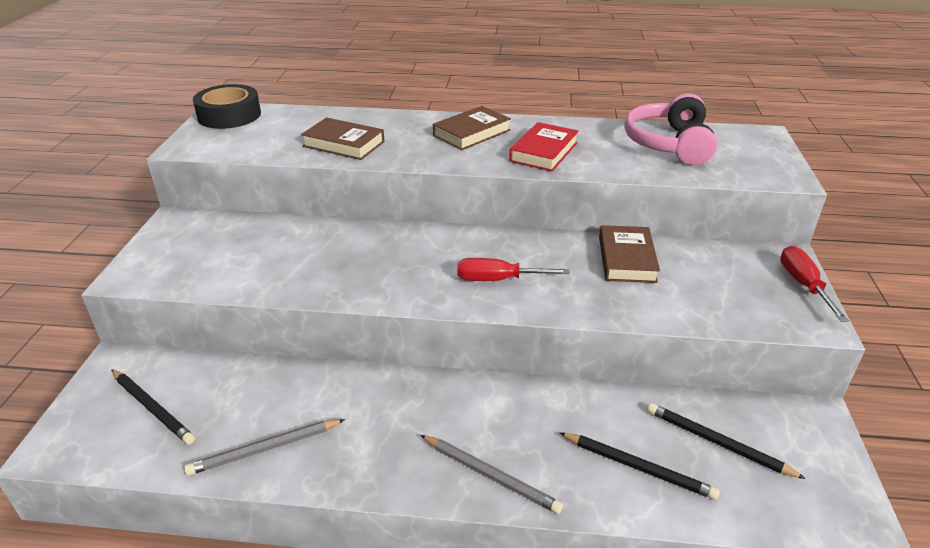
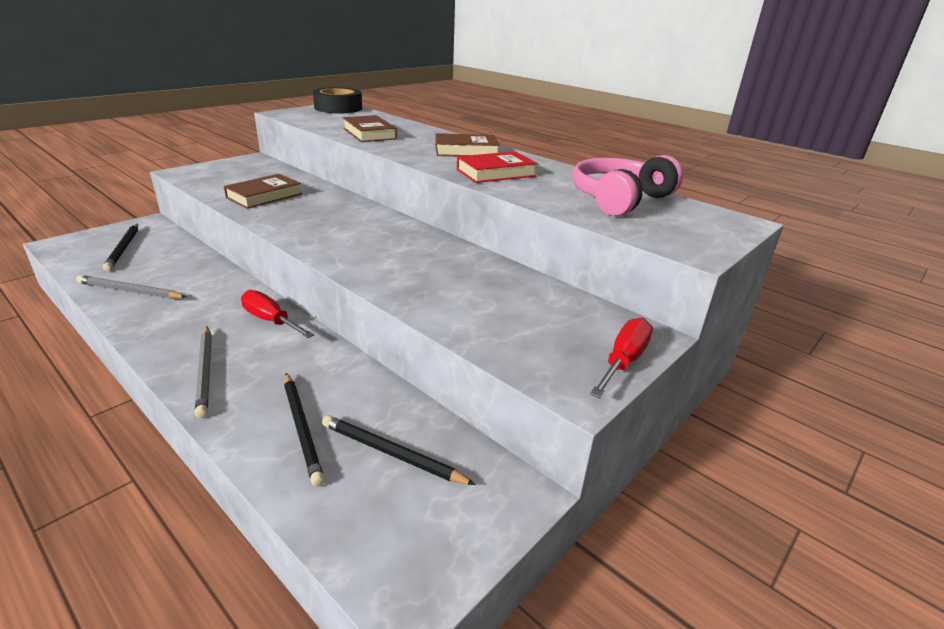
camera: 35 degrees right, 5 degrees down
red screwdriver [458,258,570,281] -> red screwdriver moved to [241,290,314,338]
brown book [599,225,660,283] -> brown book moved to [224,174,302,209]
black pencil [647,403,806,479] -> black pencil turned 45 degrees counterclockwise [322,415,476,485]

